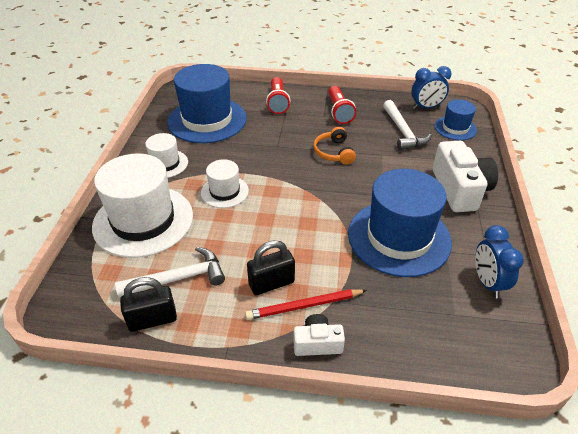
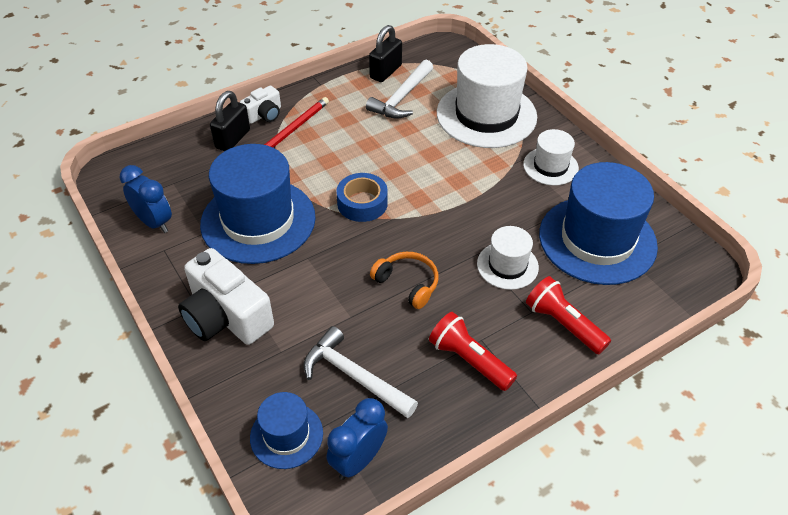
camera: 140 degrees right, 5 degrees up
white hat [201,159,249,208] -> white hat moved to [477,226,539,290]
black padlock [247,240,295,295] -> black padlock moved to [210,91,250,151]
none -> blue tape [336,173,388,222]

